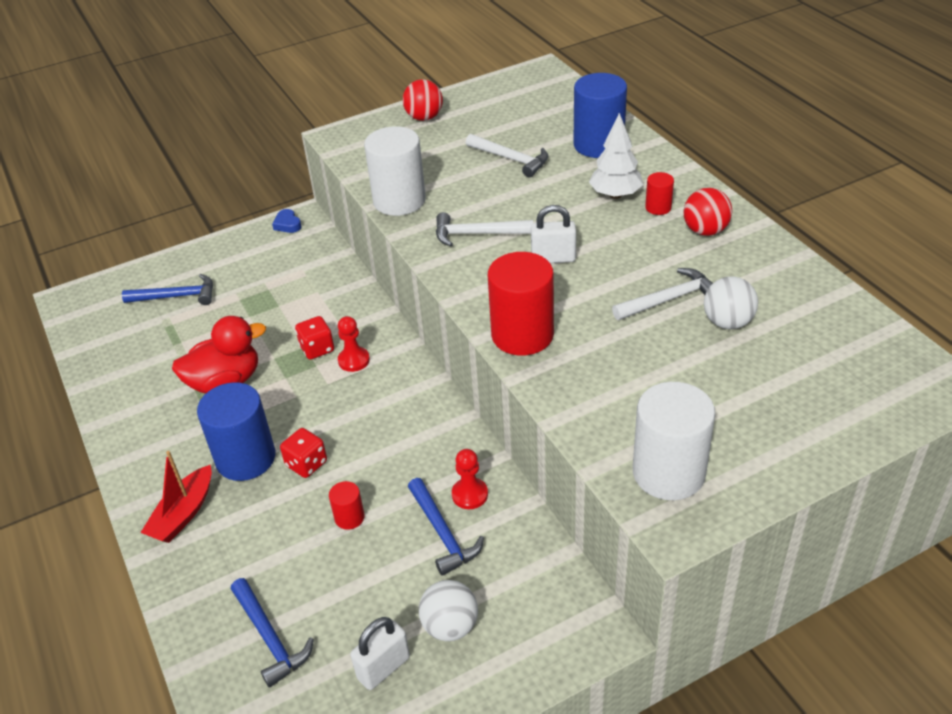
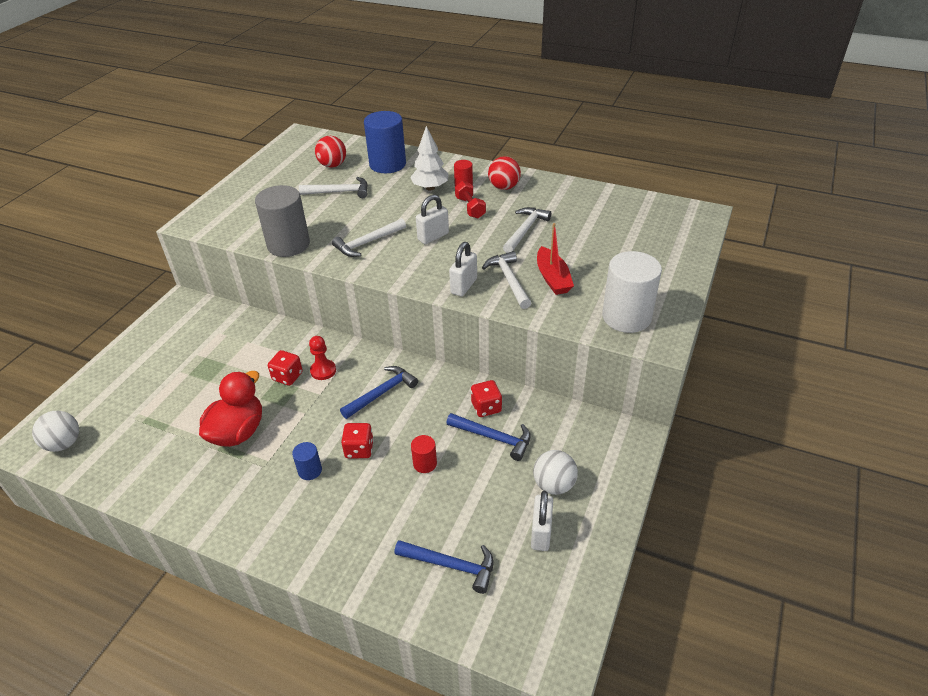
camera: 40 degrees left, 0 degrees up
blue hammer [122,274,213,305] -> blue hammer moved to [340,366,418,419]
red boat [140,451,212,543] -> red boat moved to [537,223,574,295]
blue cylinder [197,382,276,481] -> blue cylinder [292,442,322,480], size x0.47
blue heart [272,209,302,233] -> none
white cylinder [364,126,426,216] -> grey cylinder [255,185,310,257]
red ball [403,79,443,121] -> red ball moved to [315,136,346,168]
red pawn [452,449,488,509] -> red dice [471,380,502,417]
red cylinder [488,252,554,356] -> white padlock [449,242,477,296]
white ball [704,276,758,329] -> white ball moved to [32,411,79,452]
none -> red dumbbell [455,181,486,219]
none -> white hammer [482,251,531,309]

